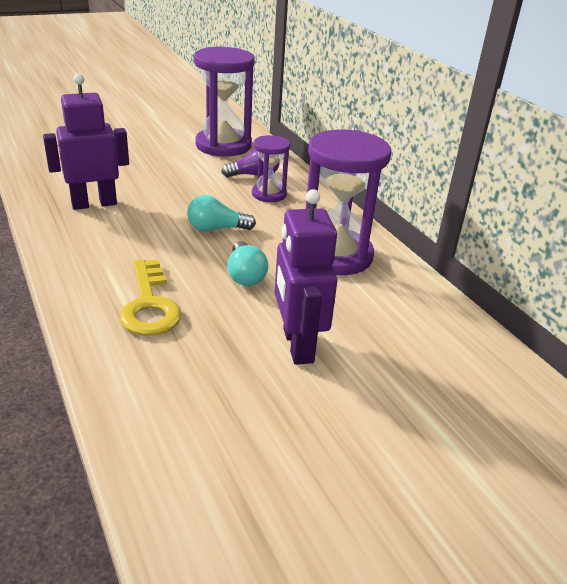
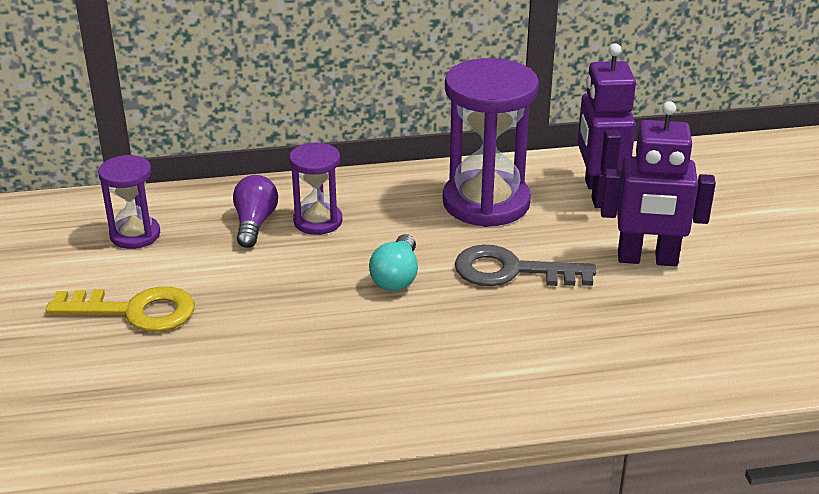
camera: 70 degrees left, 0 degrees up
purple robot [43,74,129,210] -> purple robot moved to [578,43,636,208]
yellow key [119,259,182,336] -> yellow key moved to [46,286,195,332]
purple hourglass [194,47,255,157] -> purple hourglass [98,155,160,249], size x0.55
turquoise light bulb [227,241,268,286] -> grey key [455,245,596,286]

